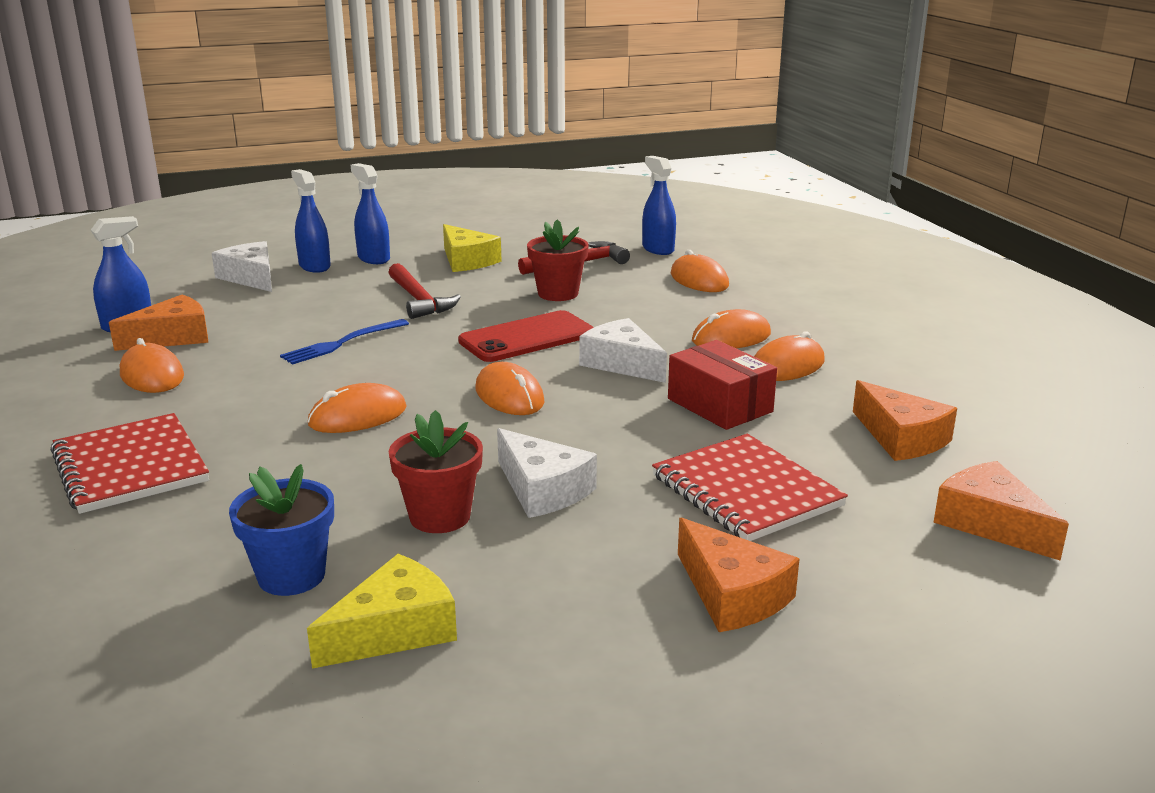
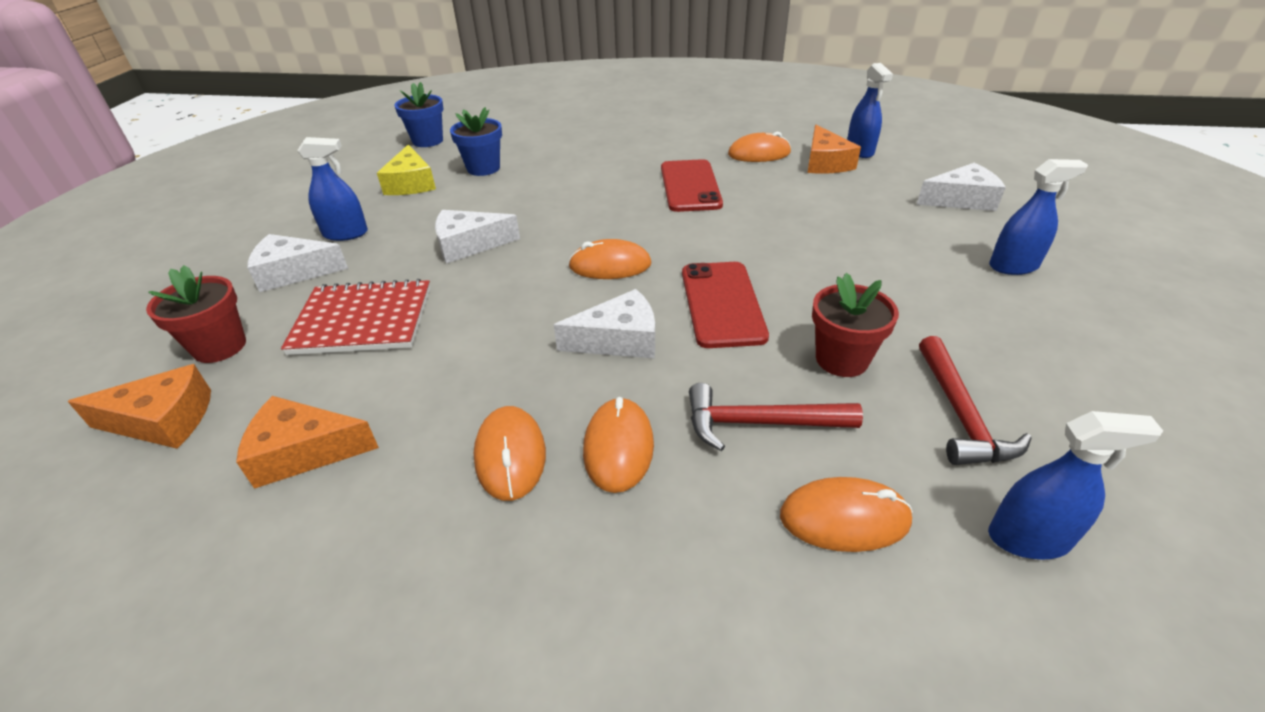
camera: 120 degrees right, 15 degrees up
red notebook [51,413,209,514] -> none
blue fork [280,319,409,365] -> none
blue spray bottle [291,169,331,273] -> blue spray bottle moved to [297,137,368,241]
orange mouse [307,383,407,433] -> none
red hammer [388,263,461,319] -> red hammer moved to [689,383,863,451]
red flower pot [388,410,483,533] -> red flower pot moved to [146,265,246,363]
yellow cheese [443,224,502,272] -> none
red box [668,340,777,430] -> none
orange cheese [678,517,799,632] -> white cheese [247,234,348,292]
none -> blue flower pot [394,82,443,147]
none -> red phone [661,159,723,212]

